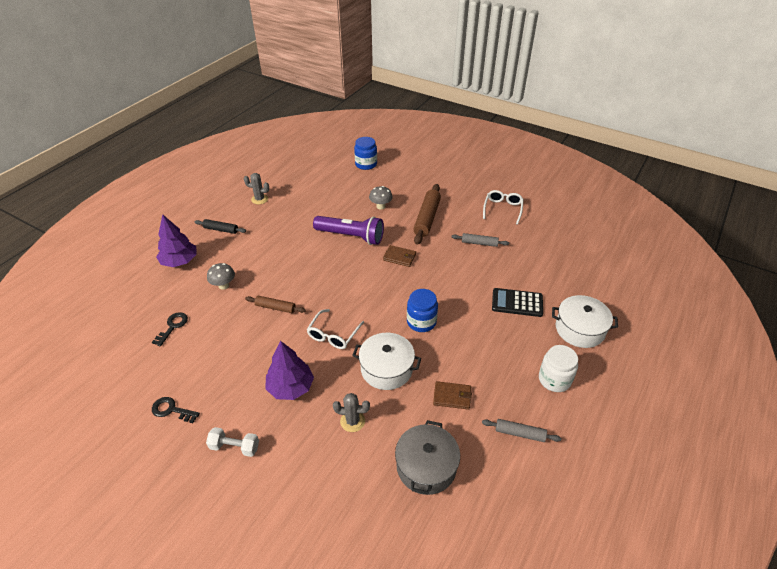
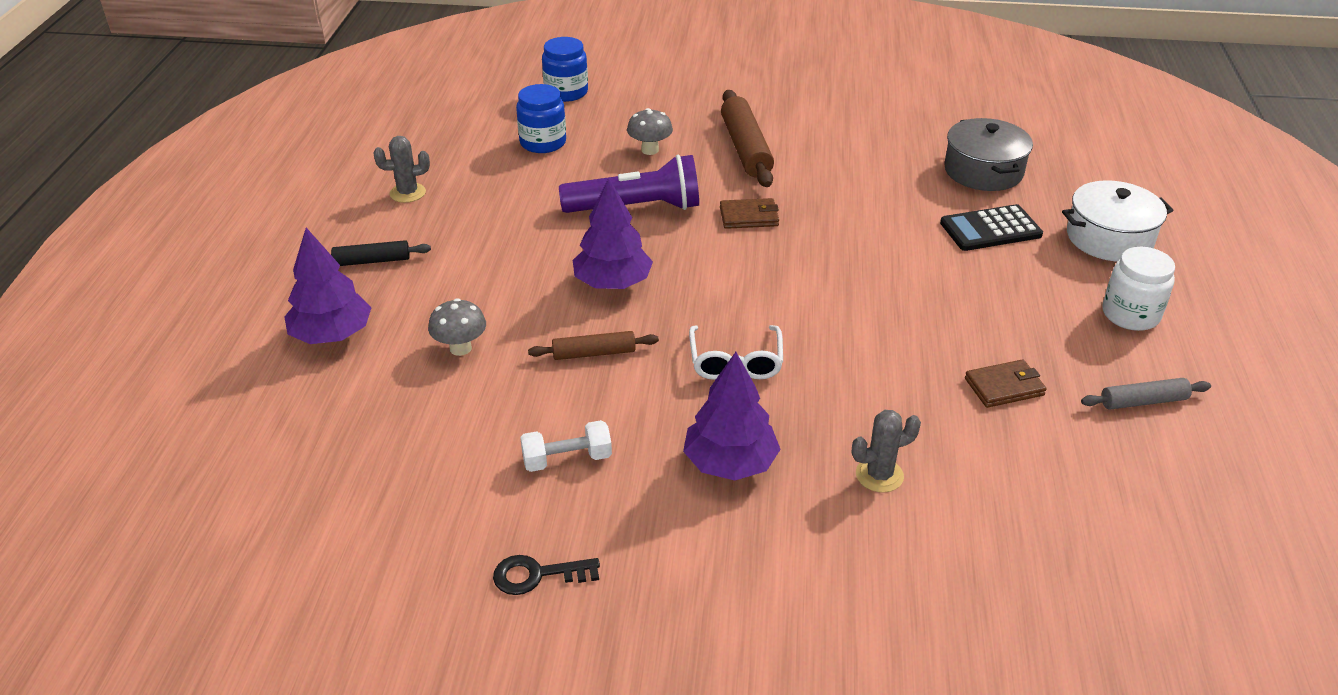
camera: 25 degrees left, 5 degrees down
black key [152,312,188,347] -> none
white dumbbell [206,427,259,457] -> white dumbbell moved to [520,420,612,472]
white pot [352,333,421,390] -> none
grey pot [395,420,460,495] -> grey pot moved to [944,118,1033,191]
blue jar [407,289,438,332] -> blue jar moved to [516,84,566,153]
grey rolling pin [452,233,509,247] -> none
white glasses [483,190,524,225] -> none
none -> purple tree [573,178,653,289]

